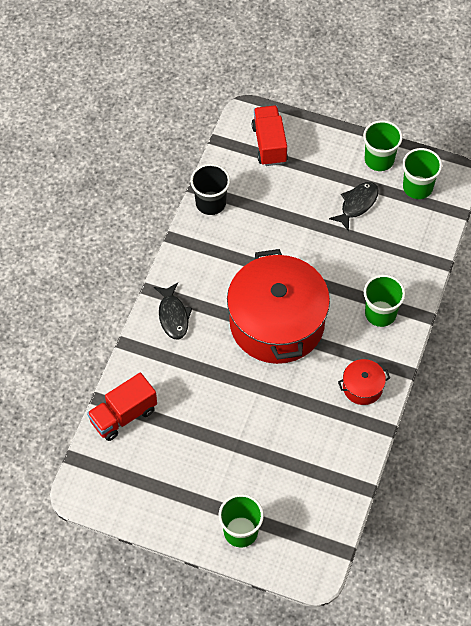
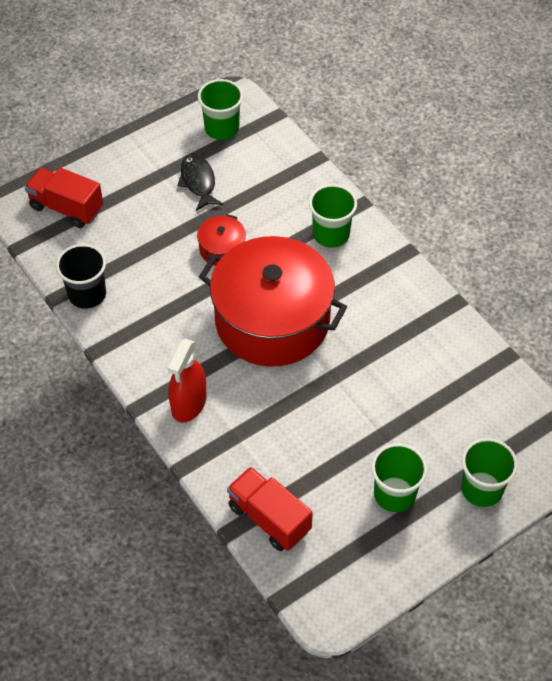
camera: 55 degrees left, 5 degrees down
red truck [87,373,157,441] -> red truck turned 135 degrees clockwise [227,467,313,551]
black fish [154,283,192,340] -> red spray bottle [167,339,206,423]
red pot [338,359,390,405] -> red pot moved to [197,214,246,266]
green cup [363,120,403,171] -> green cup moved to [371,443,427,512]

